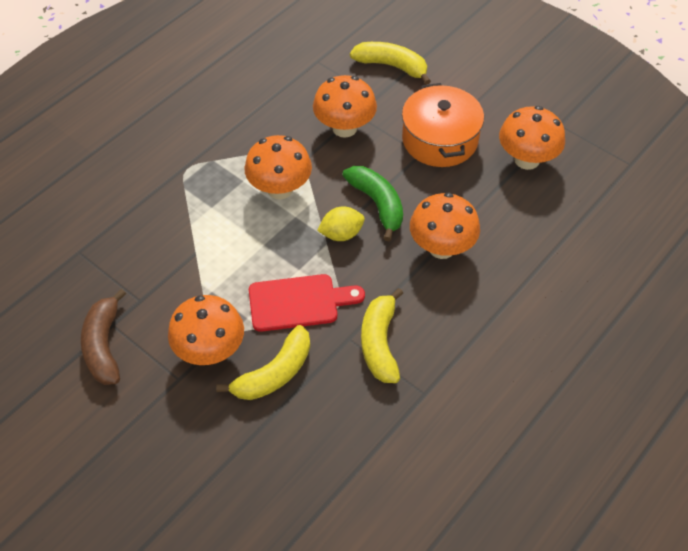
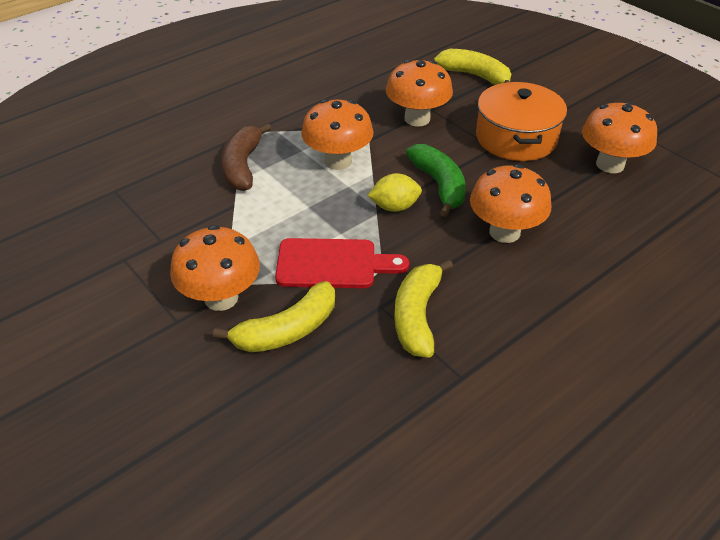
camera: 10 degrees right, 10 degrees down
brown banana [81,289,126,385] -> brown banana moved to [221,123,271,191]

